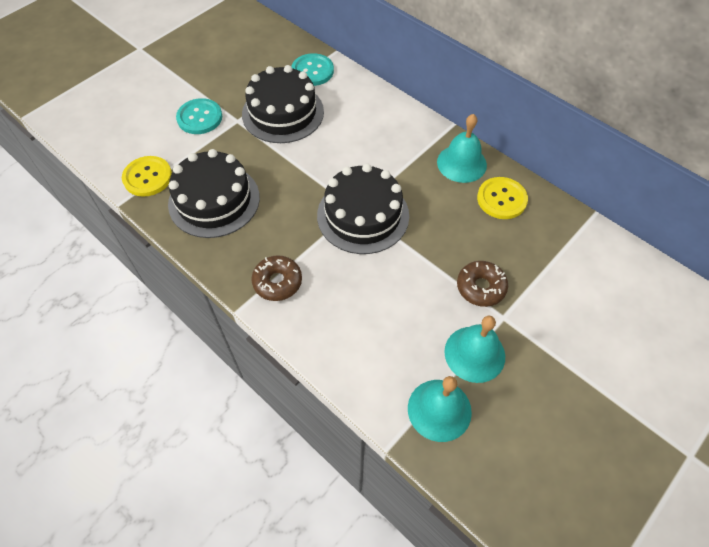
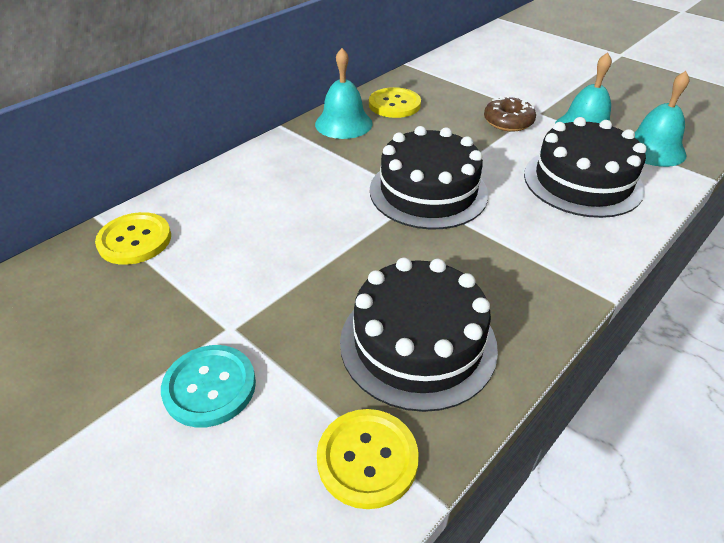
camera: 90 degrees left, 15 degrees down
black cake [242,65,324,143] -> black cake moved to [524,117,647,218]
brown donut [251,255,302,301] -> none
turquoise button [291,53,334,86] -> yellow button [95,212,171,265]

